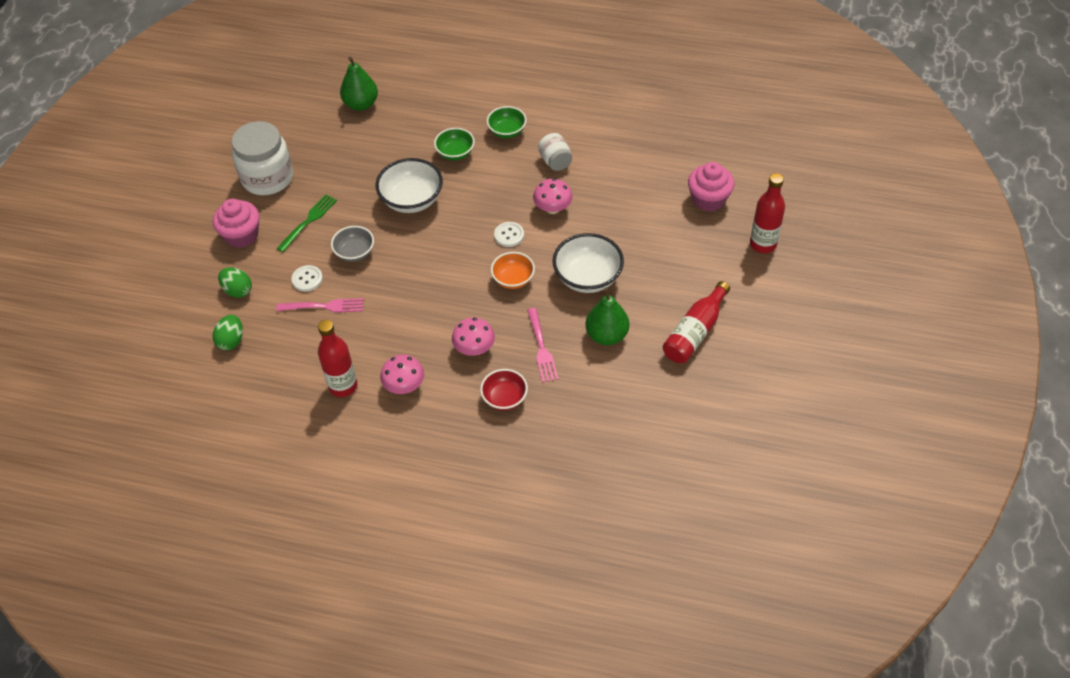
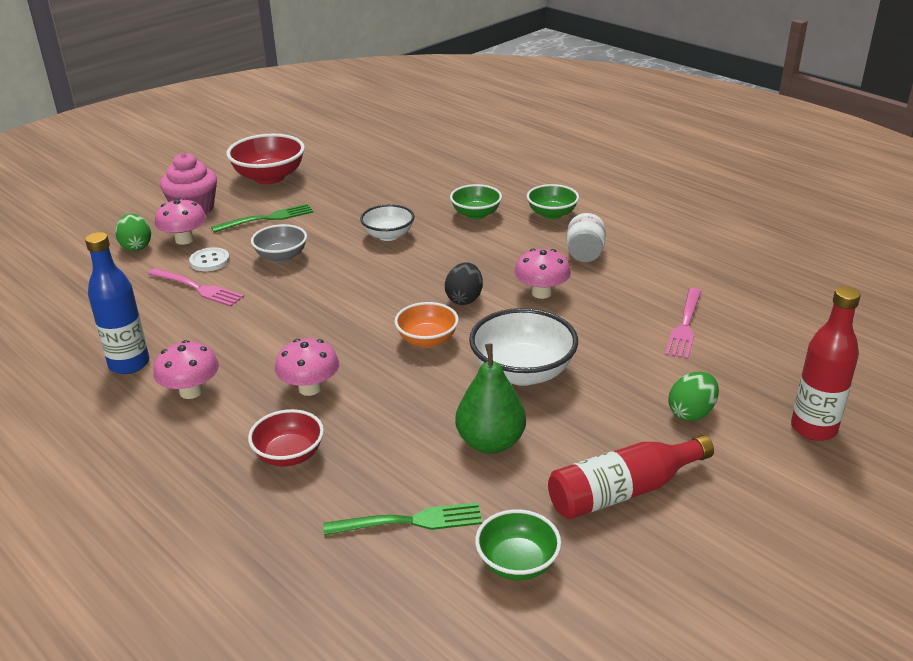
camera: 30 degrees right, 20 degrees down
green egg [213,315,243,350] -> green egg moved to [668,372,719,421]
white jar [232,121,293,195] -> red bowl [226,134,305,184]
red bottle [318,320,357,397] -> blue bottle [85,232,149,374]
green pear [340,57,378,111] -> none
white bowl [376,158,443,213] -> white bowl [360,204,415,241], size x0.63
white button [494,222,524,247] -> black egg [445,262,483,305]
pink fork [527,308,558,382] -> pink fork moved to [665,288,702,359]
pink cupcake [688,162,734,212] -> none
none -> pink mushroom [155,198,206,245]
none -> green fork [324,502,482,535]
none -> green bowl [475,509,561,580]

